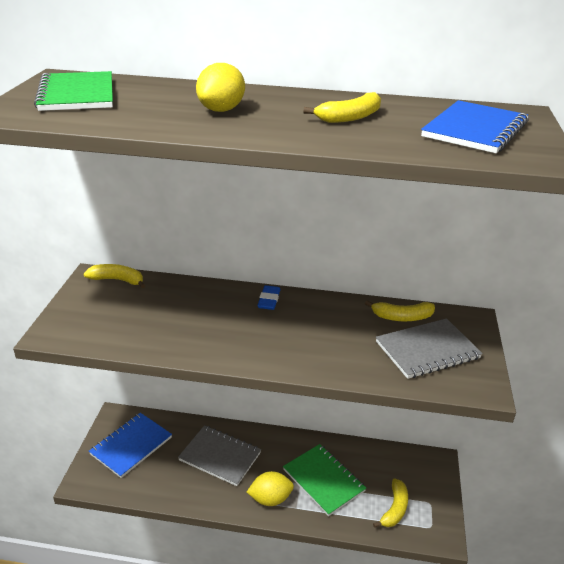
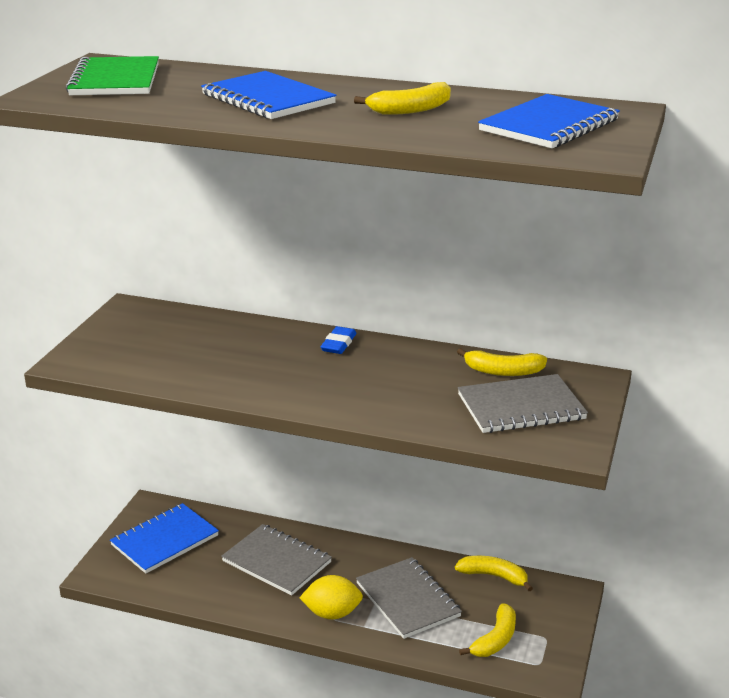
camera: 10 degrees right, 5 degrees down
yellow banana [84,264,145,288] -> yellow banana moved to [455,556,533,591]
yellow lemon [196,63,245,112] -> blue notebook [201,71,336,119]
green notebook [283,444,366,516] -> grey notebook [356,557,462,639]

